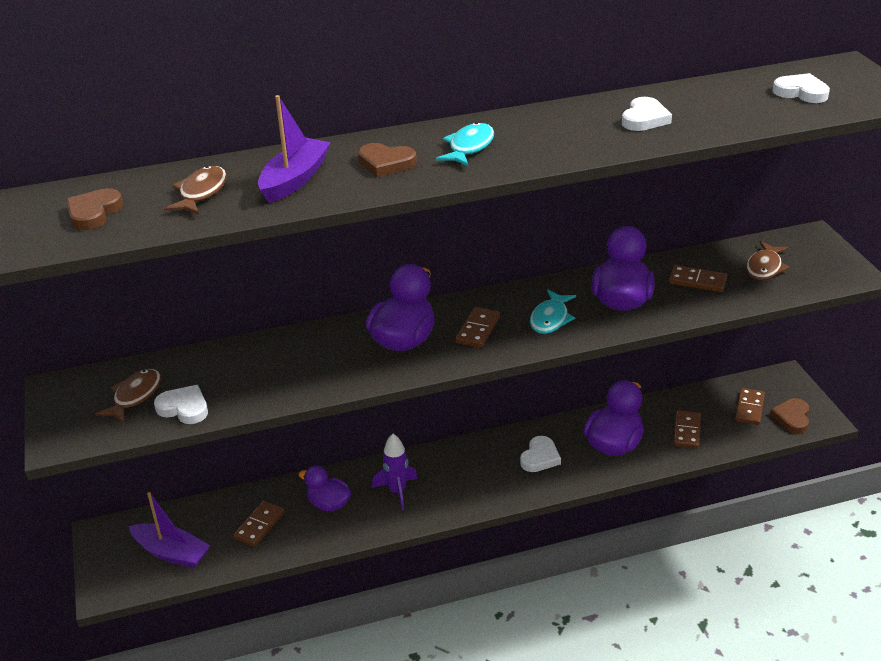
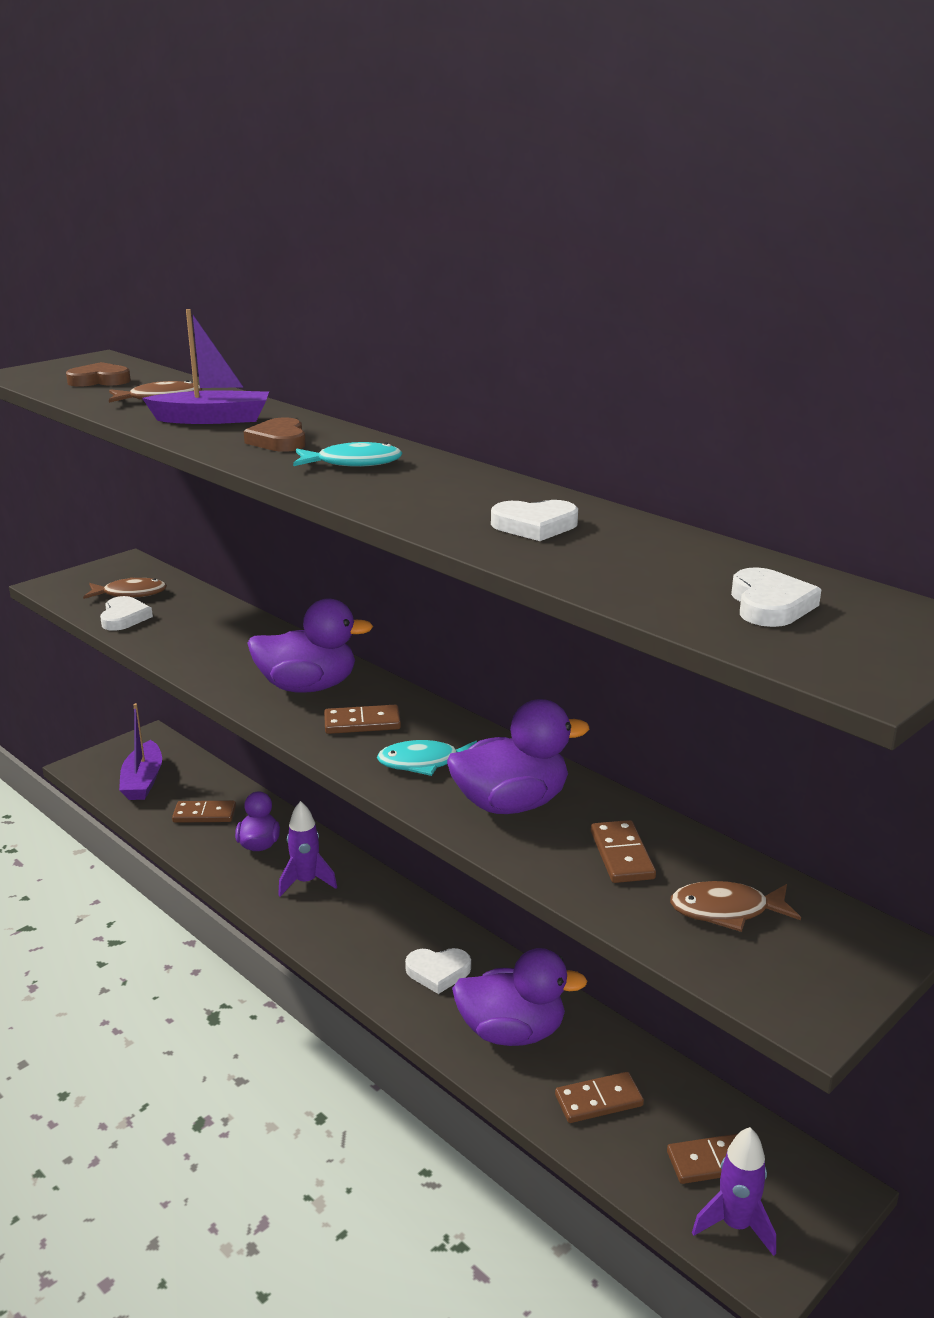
camera: 60 degrees right, 10 degrees down
brown heart [770,398,809,434] -> purple rocket [692,1127,776,1256]

